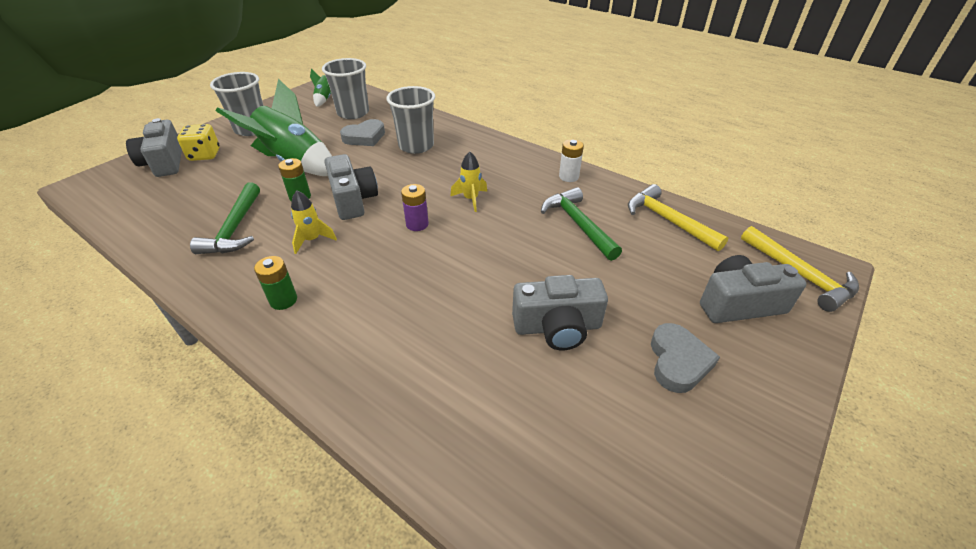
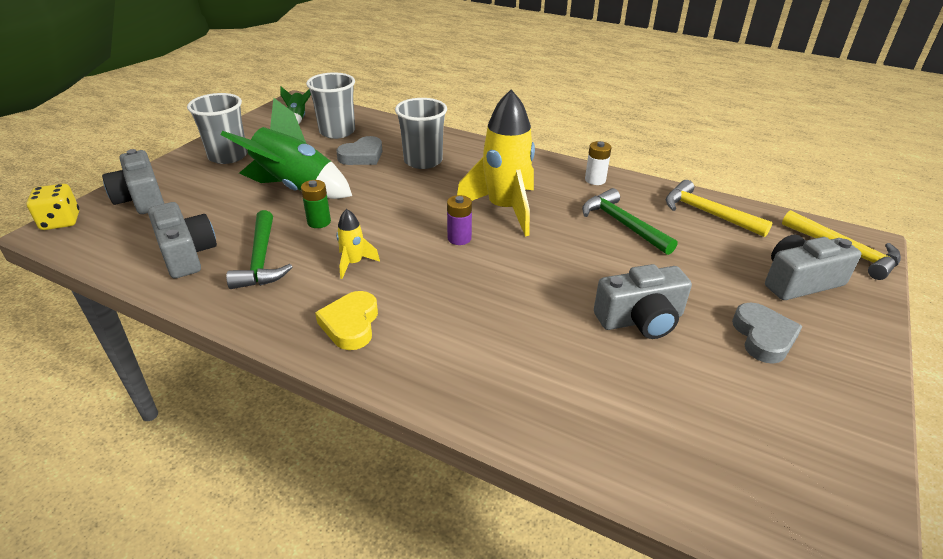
camera: 10 degrees left, 5 degrees down
yellow dice [177,124,220,161] -> yellow dice moved to [26,184,79,230]
green battery [254,256,297,310] -> yellow heart [315,291,378,350]
grey camera [324,154,378,220] -> grey camera moved to [148,202,217,278]
yellow rocket [450,151,487,212] -> yellow rocket [457,90,535,236], size x2.18

